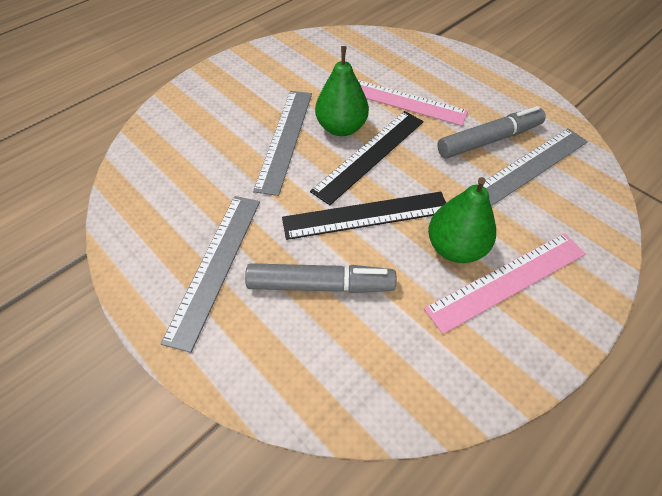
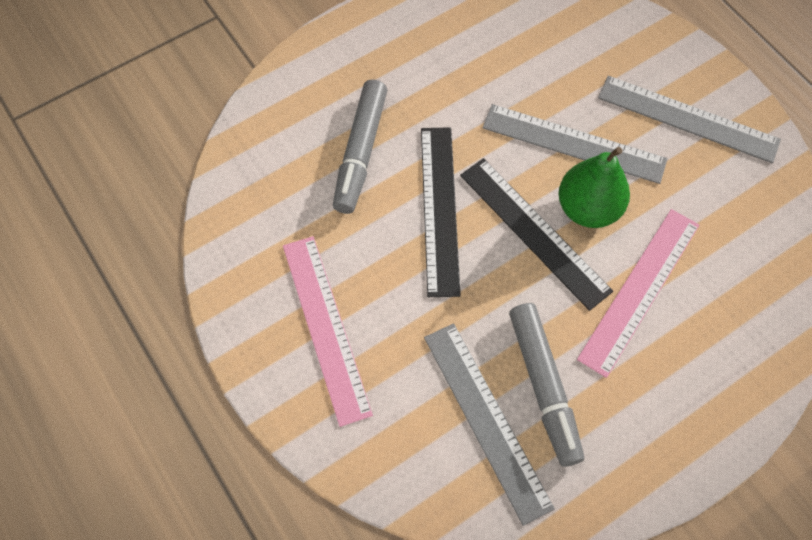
camera: 100 degrees right, 10 degrees up
grey ruler [161,196,260,353] -> grey ruler moved to [598,76,781,163]
green pear [428,177,496,263] -> none

